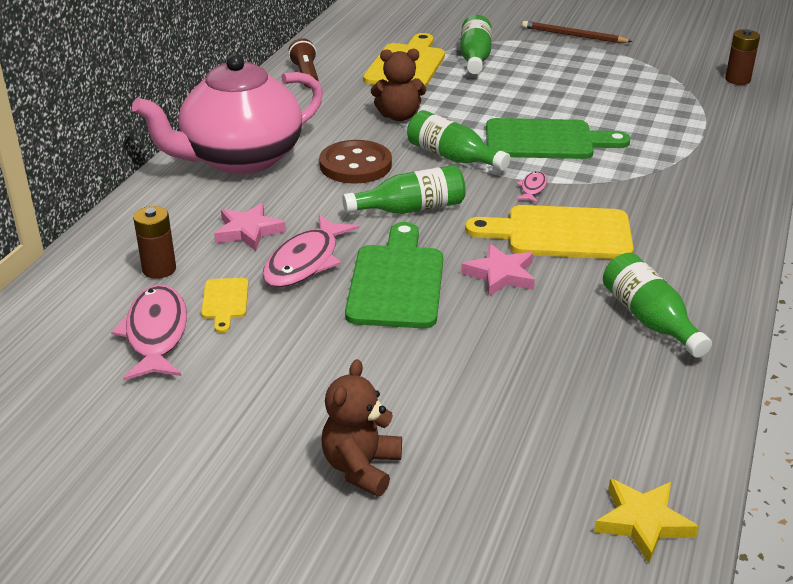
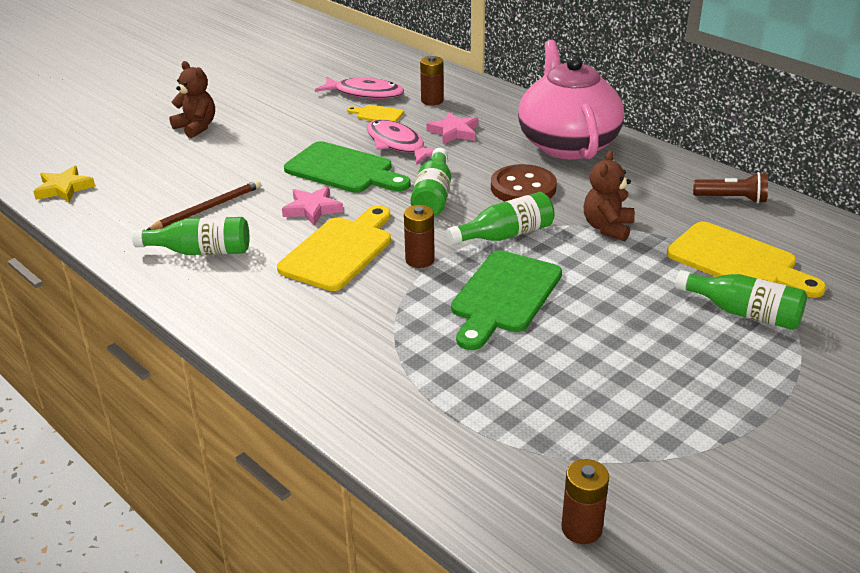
camera: 115 degrees right, 0 degrees up
pink fish [516,171,547,203] -> brown battery [404,205,435,268]
brown pencil [522,21,633,43] -> brown pencil moved to [146,180,261,230]

